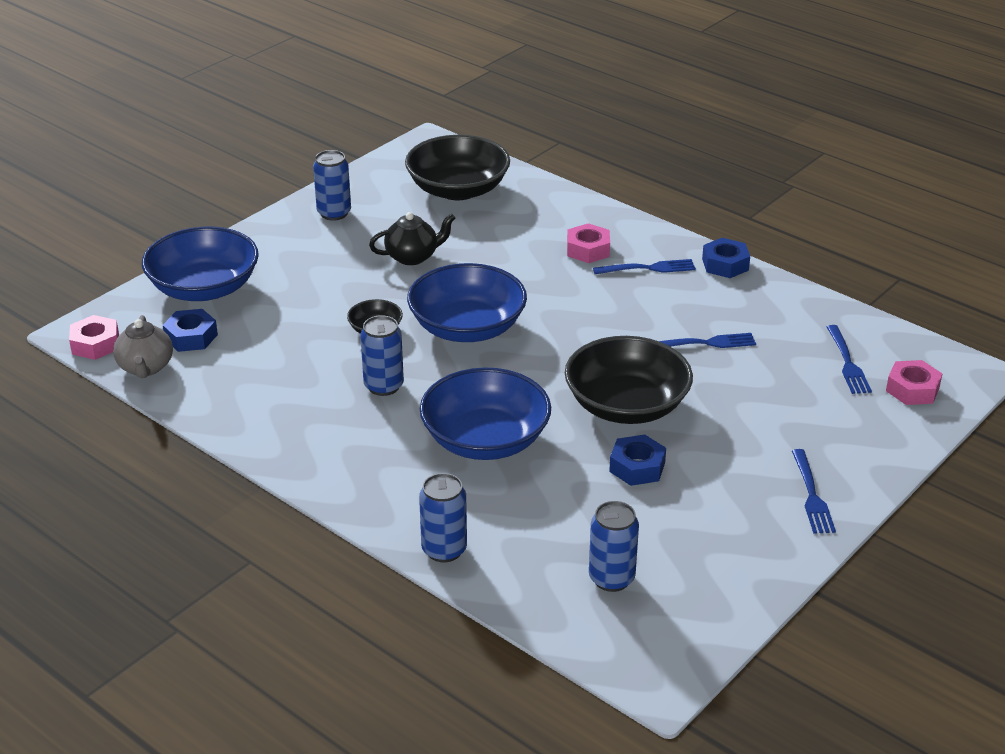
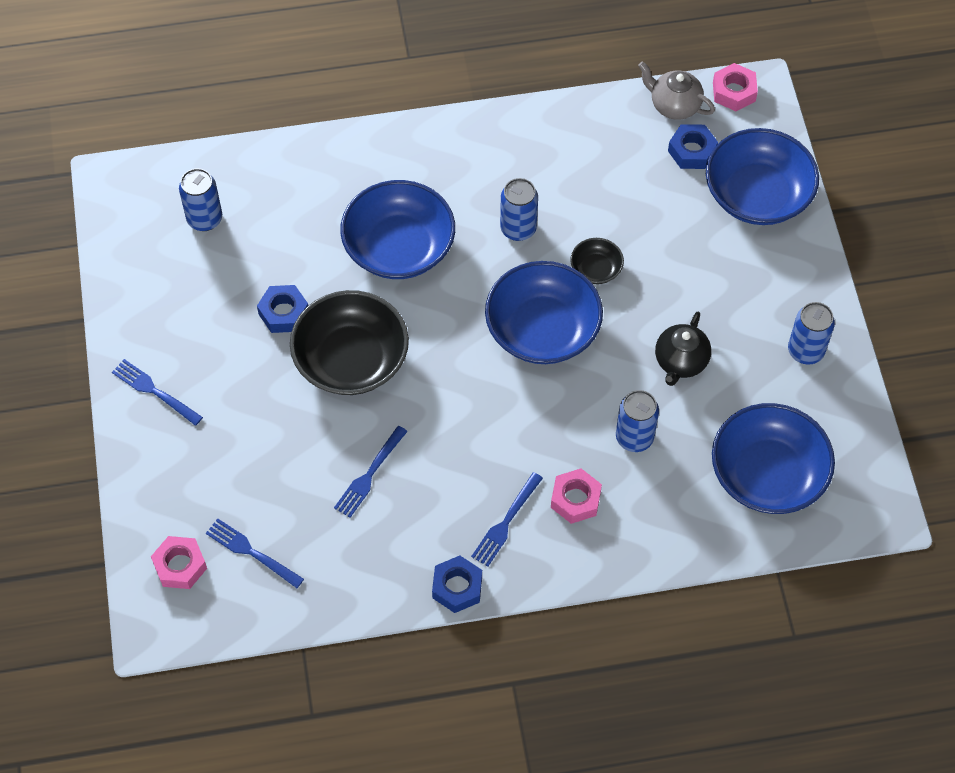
camera: 130 degrees right, 25 degrees up
black bowl [405,135,510,200] -> blue bowl [712,403,835,514]
blue can [419,473,467,562] -> blue can moved to [616,390,659,452]

